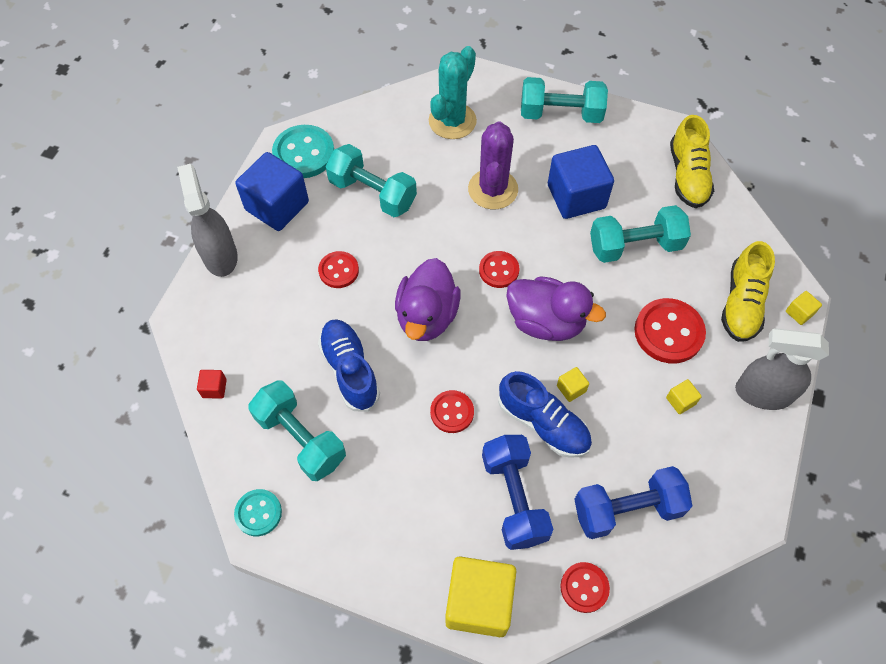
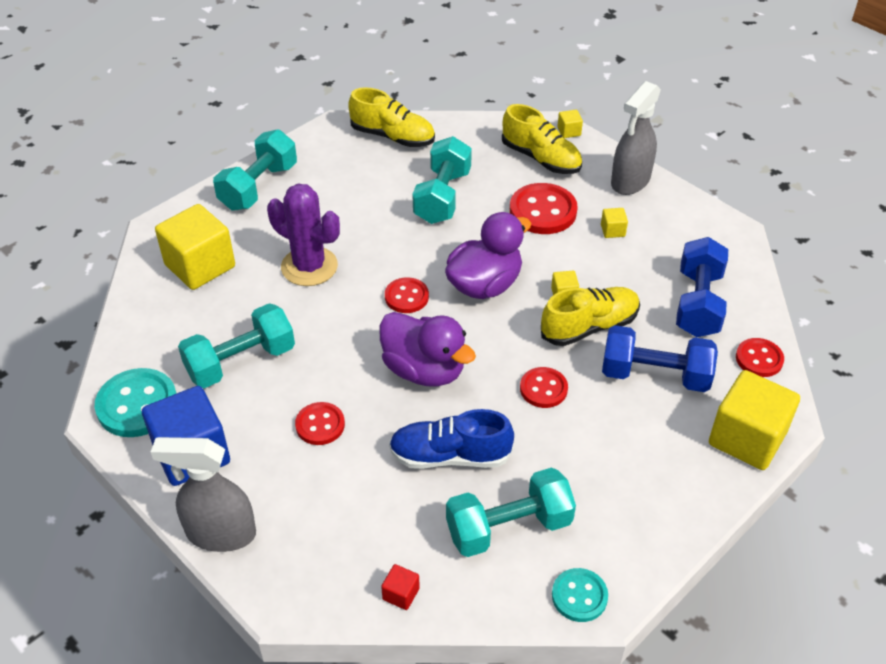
camera: 65 degrees left, 15 degrees down
turquoise cactus [429,46,477,139] -> yellow cube [155,204,235,290]
blue shoe [498,371,592,458] -> yellow shoe [541,287,640,346]
blue cube [548,145,614,219] -> none

